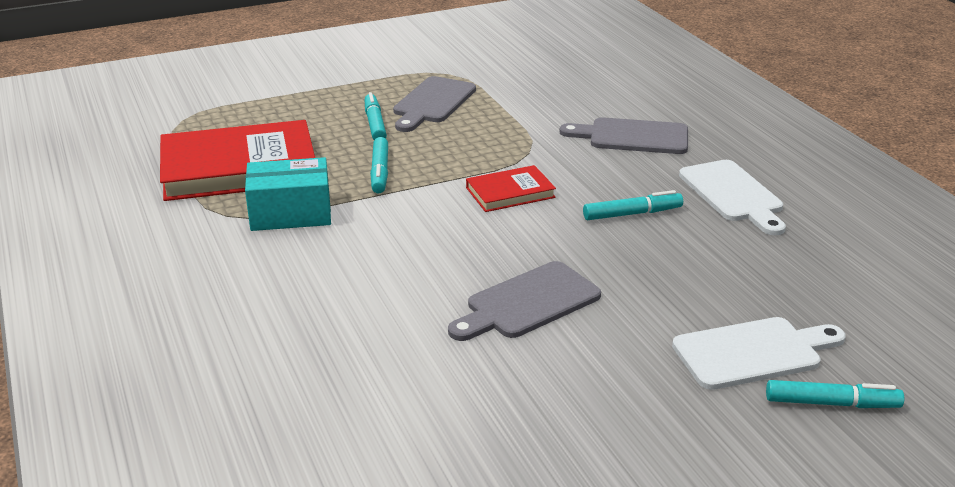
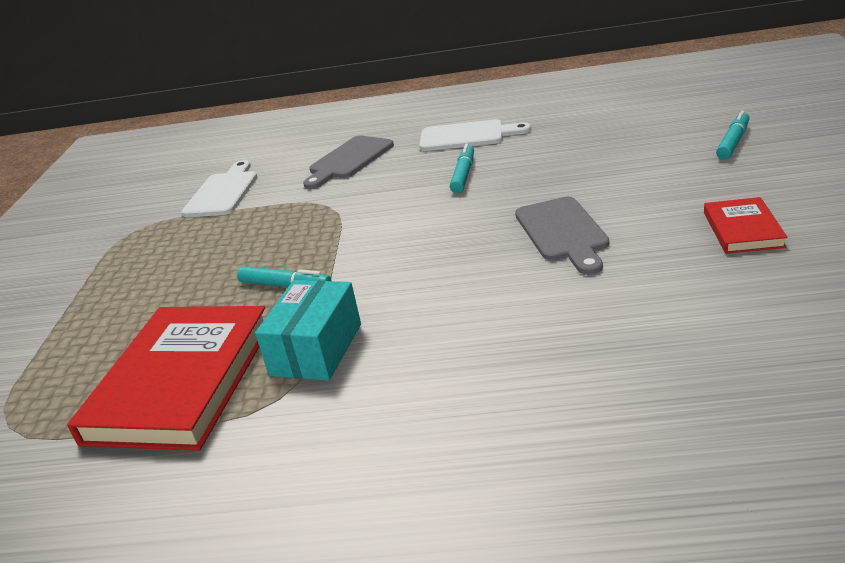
camera: 60 degrees left, 0 degrees up
turquoise marker [365,92,387,140] -> none
grey cutting board [393,76,476,132] -> none
red book [466,165,556,212] -> red book moved to [704,197,788,254]
white cutting board [672,317,846,390] -> white cutting board moved to [181,160,257,217]

